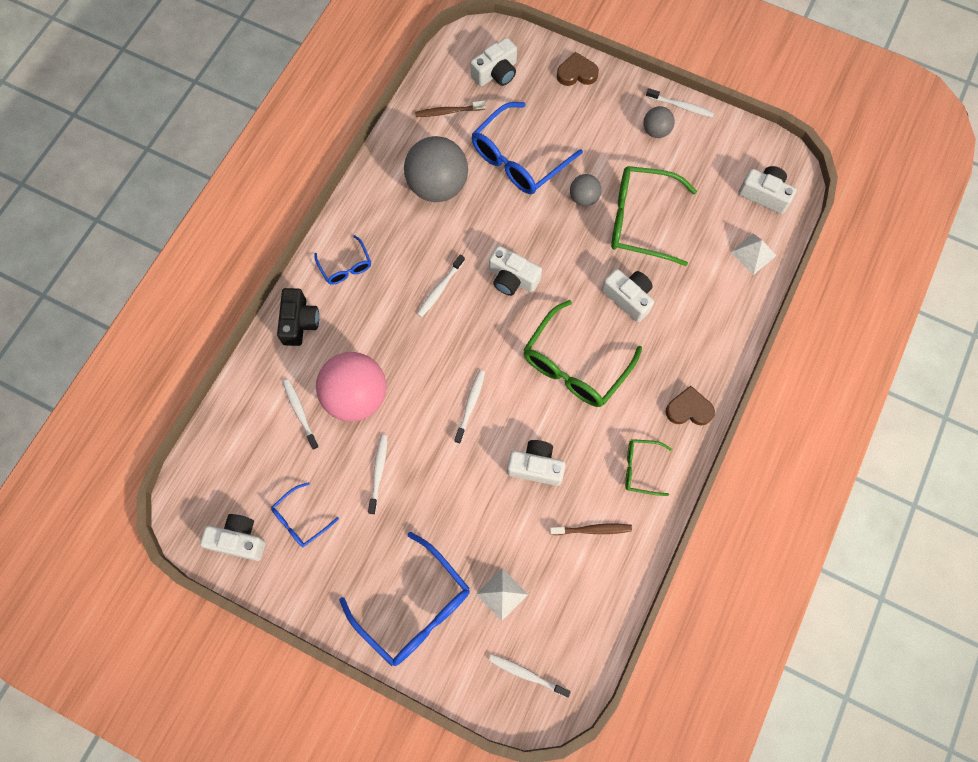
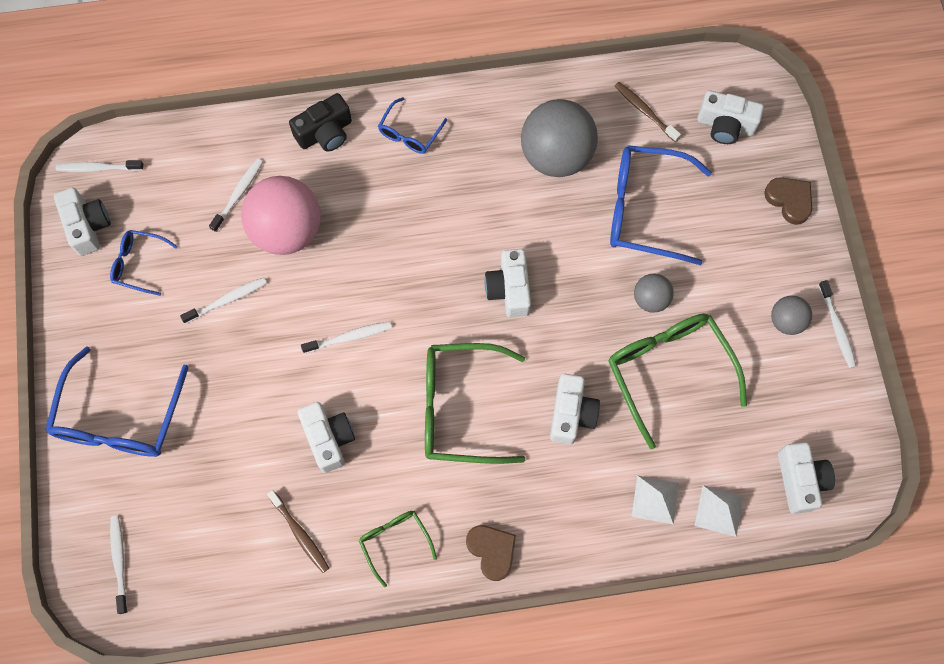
camera: 55 degrees right, 0 degrees up
white toothbrush [417,255,465,317] -> white toothbrush moved to [56,160,144,172]
white pyramid [476,568,528,621] -> white pyramid moved to [632,475,679,525]

